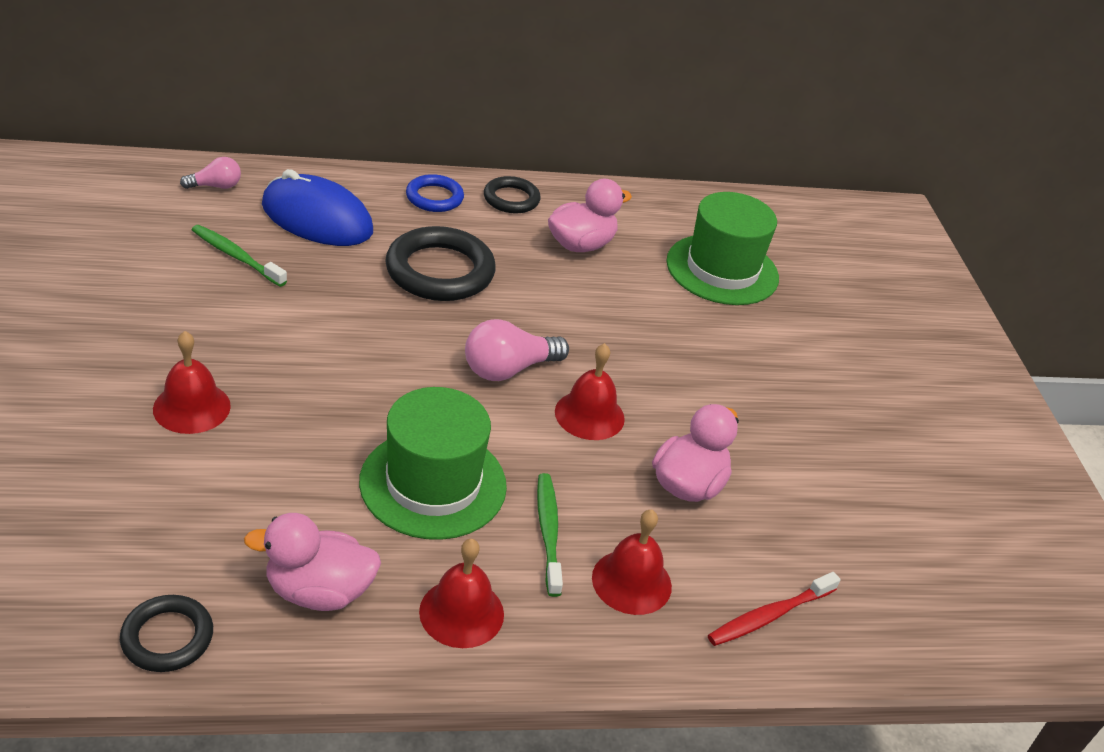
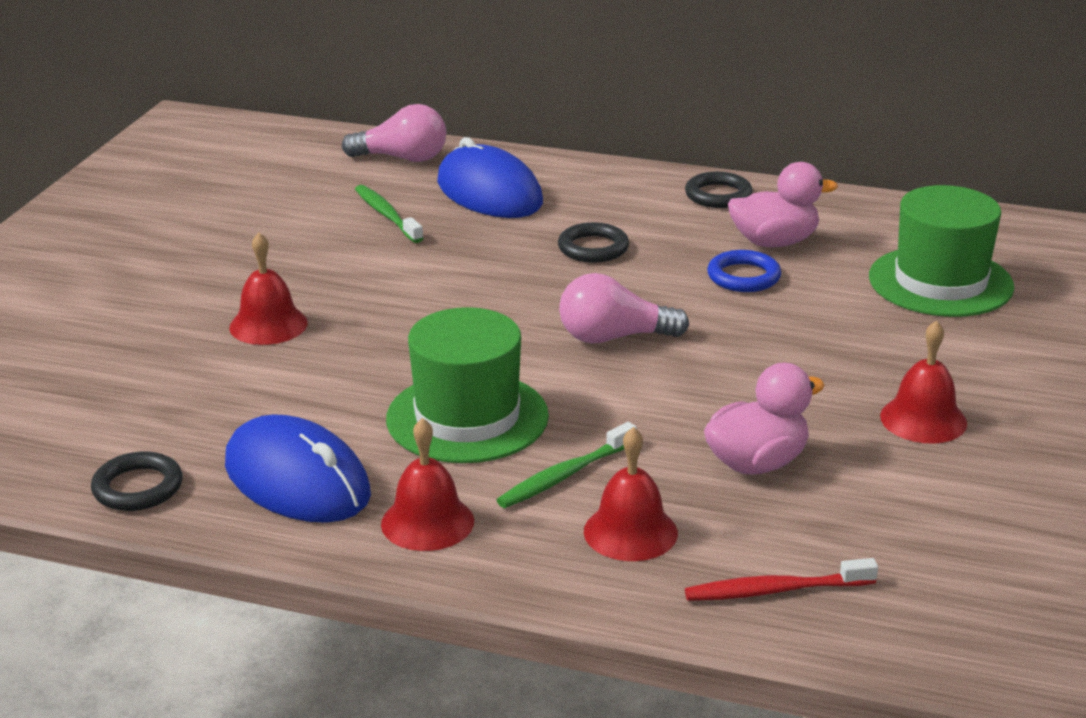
camera: 30 degrees right, 10 degrees down
pink light bulb [180,157,241,189] -> pink light bulb [342,104,446,162], size x1.68
pink duck [244,513,381,611] -> blue mouse [225,414,371,523]
black ring [385,226,496,301] -> black ring [558,222,629,263], size x0.57
blue ring [406,174,464,212] -> blue ring moved to [707,250,781,292]
green toothbrush [537,473,563,597] -> green toothbrush turned 150 degrees counterclockwise [497,422,637,508]
red bell [555,343,625,440] -> red bell moved to [880,320,967,444]

